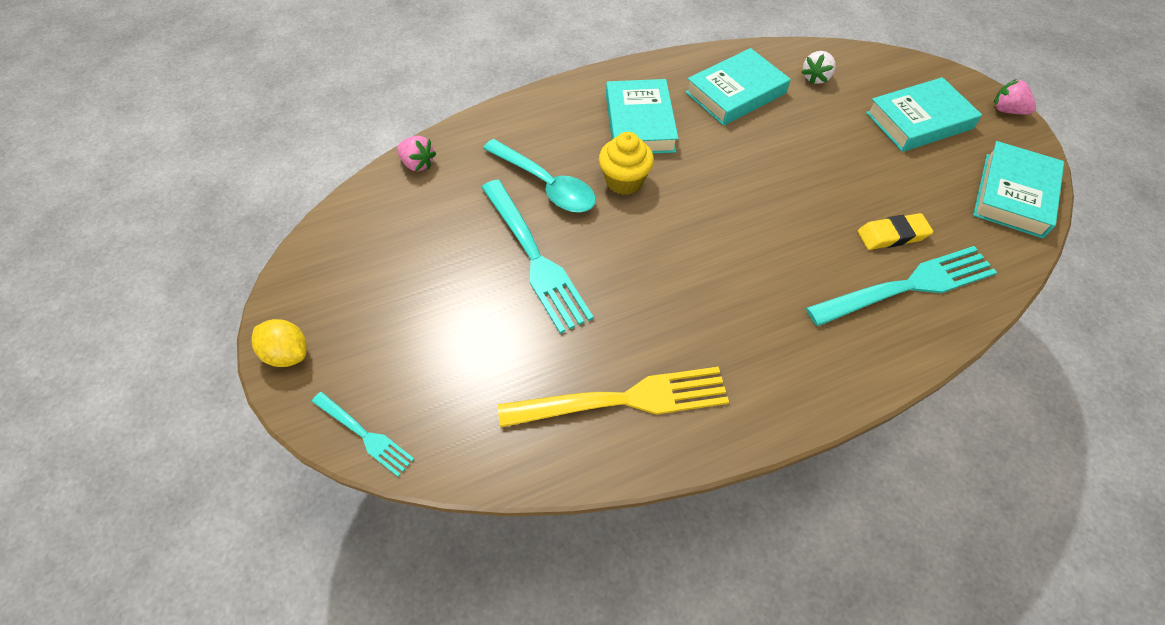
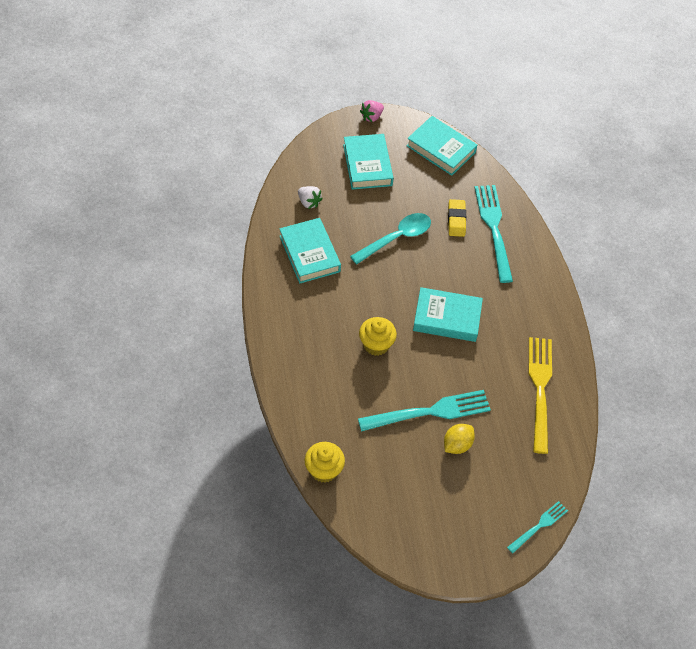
camera: 80 degrees left, 0 degrees up
yellow lemon [251,319,307,367] -> yellow lemon moved to [444,424,475,454]
pink strawberry [397,136,436,171] -> yellow cupcake [305,442,345,483]
turquoise spoon [483,139,596,212] -> turquoise spoon moved to [350,213,431,264]
turquoise book [606,79,679,154] -> turquoise book moved to [413,287,483,342]

